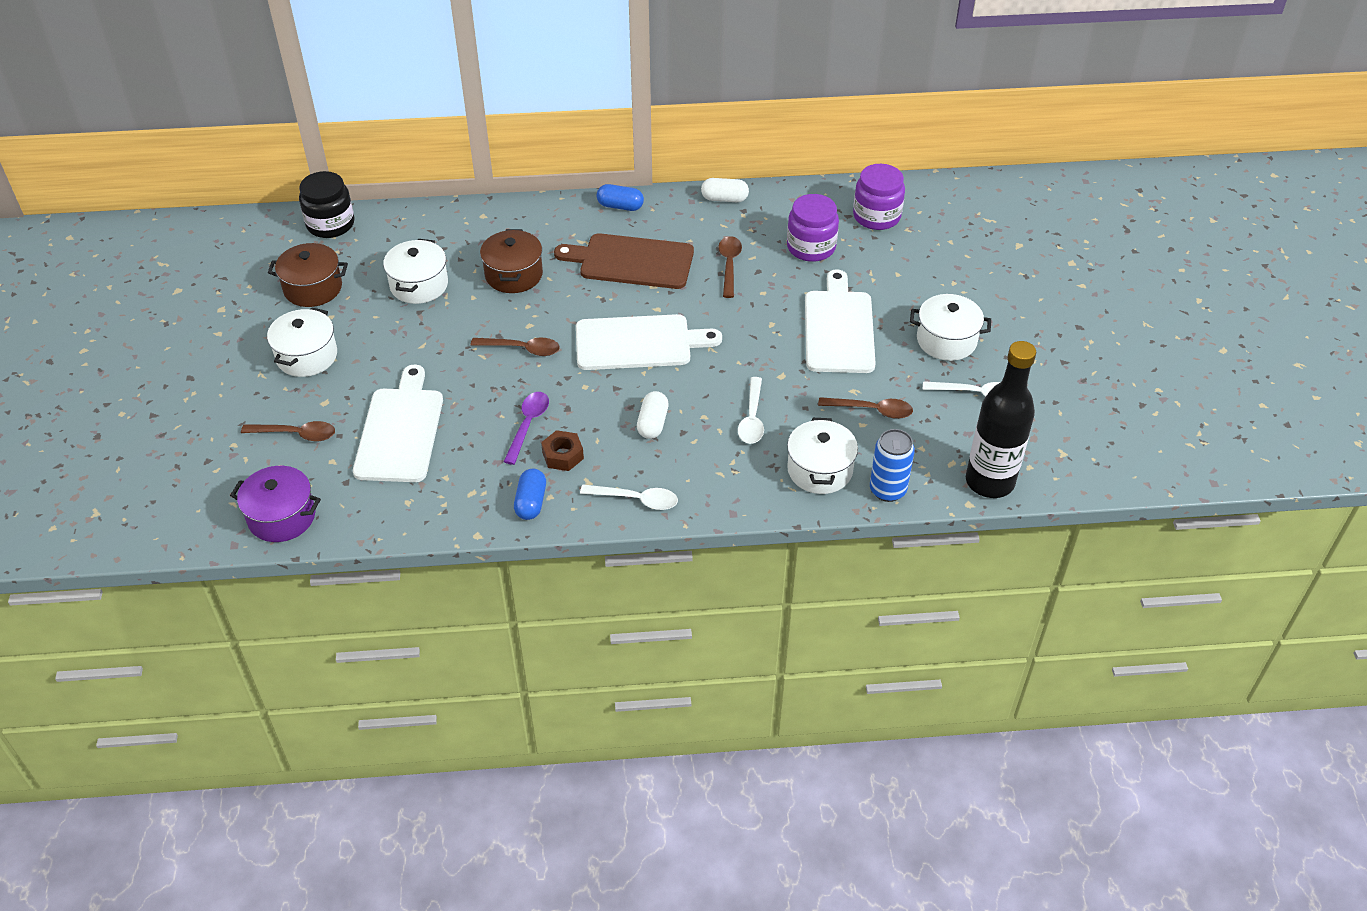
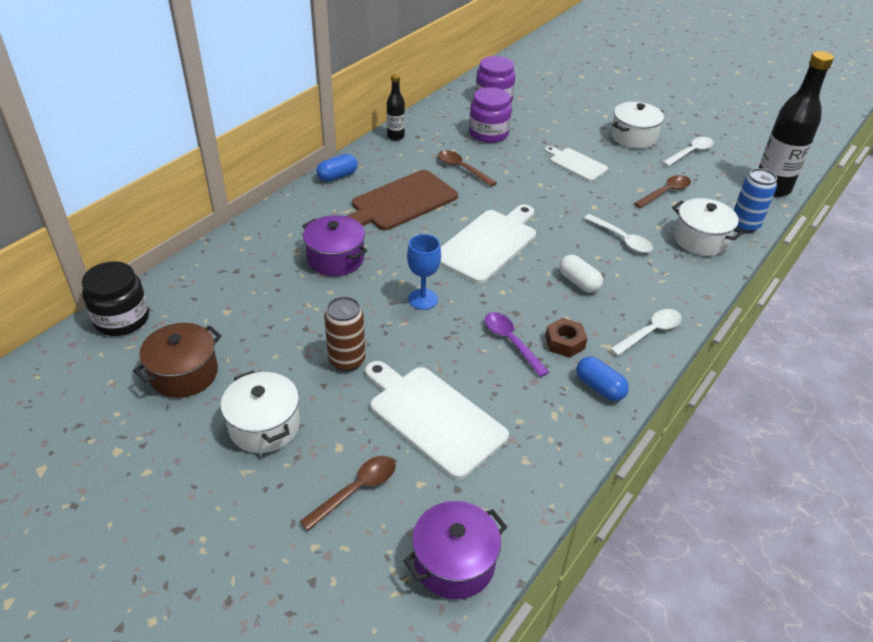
camera: 50 degrees left, 5 degrees down
white pot [383,239,448,304] -> none
brown spoon [471,338,560,356] -> blue goblet [407,234,441,310]
brown pot [480,229,543,293] -> purple pot [302,215,367,276]
white capsule [701,178,749,202] -> black bottle [387,74,405,141]
white cutting board [805,269,876,373] -> white cutting board [545,146,608,181], size x0.58
none -> brown can [324,296,365,371]

